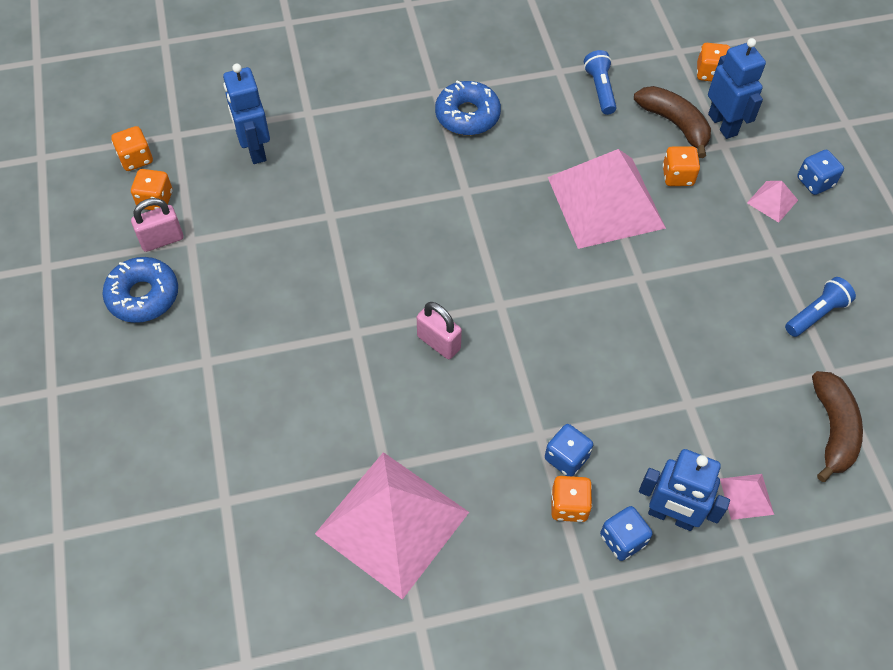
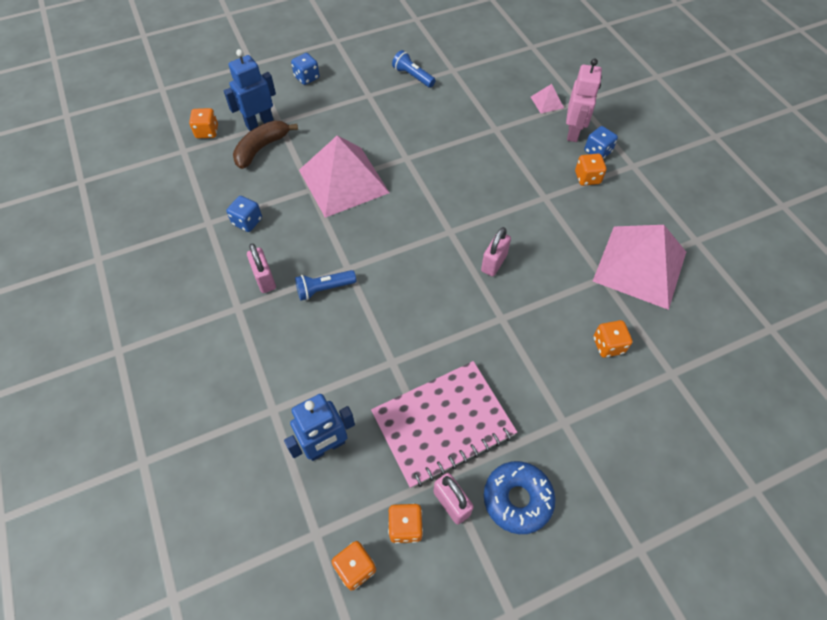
camera: 100 degrees left, 0 degrees up
blue donut [435,81,501,135] -> pink padlock [247,243,276,293]
blue dice [545,424,593,476] -> blue dice moved to [227,196,262,232]
blue flashlight [584,50,617,115] -> blue flashlight moved to [295,270,356,301]
blue robot [639,449,730,531] -> pink robot [566,58,602,142]
orange dice [662,146,700,186] -> orange dice moved to [593,320,633,358]
pink pyramid [747,181,798,223] -> none
brown banana [812,371,863,482] -> none
none -> pink notebook [371,361,517,488]

